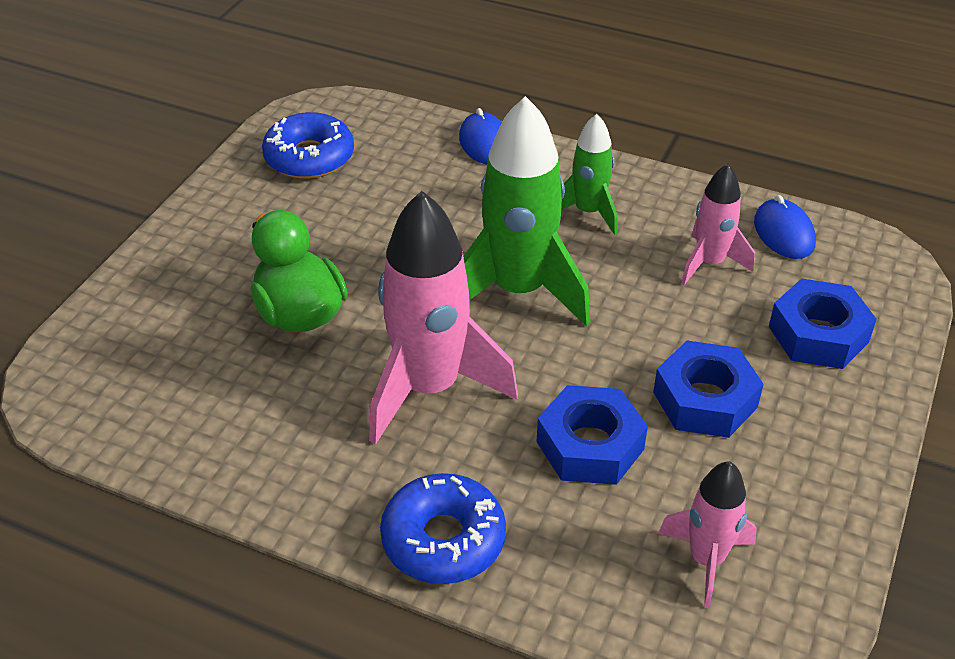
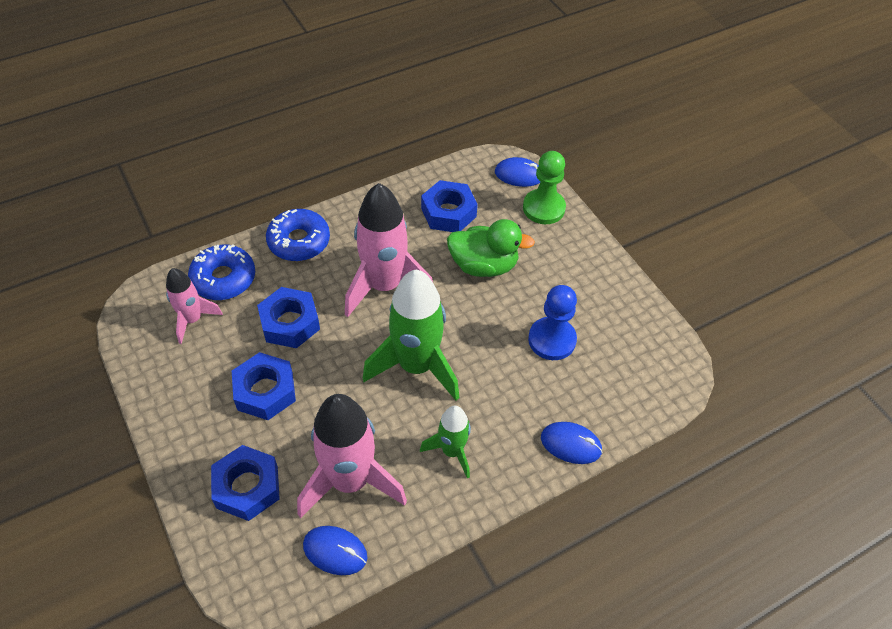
camera: 125 degrees right, 10 degrees up
blue donut [262,112,354,179] -> blue donut moved to [188,244,255,300]
pink rocket [681,164,755,285] -> pink rocket [297,394,407,518], size x1.82
none -> blue nut [421,180,478,232]
none -> blue mouse [495,157,540,187]
none -> green pawn [523,151,566,224]
none -> blue pawn [528,285,577,360]

